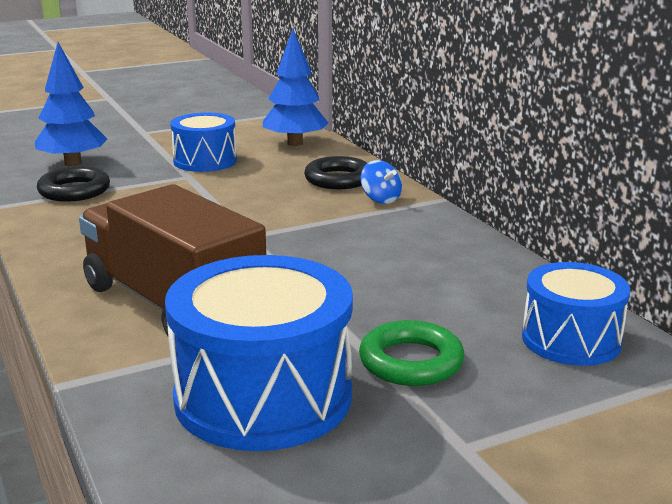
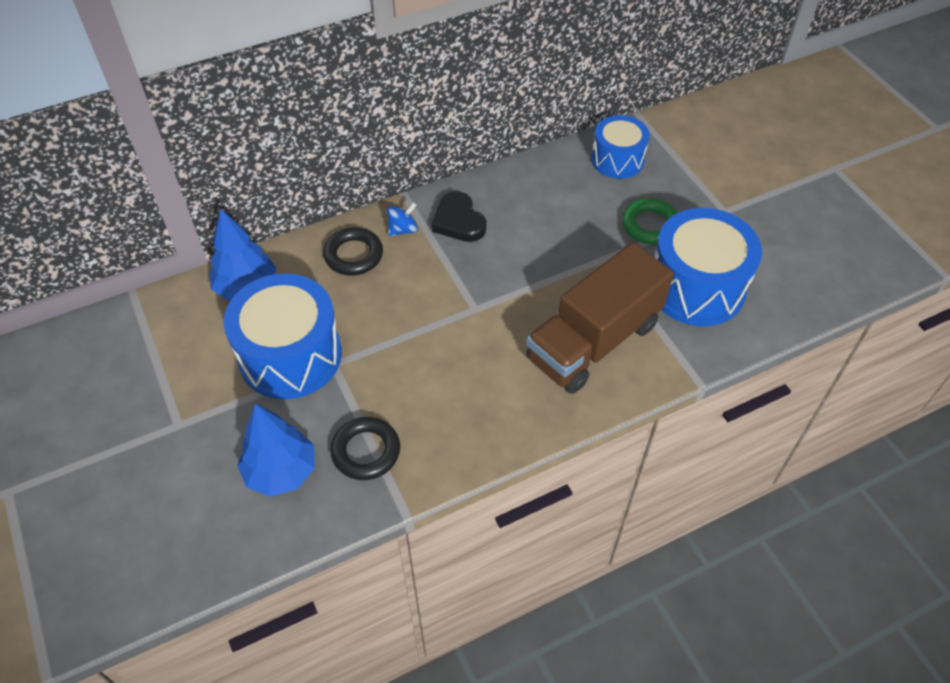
camera: 90 degrees left, 30 degrees up
blue drum [170,113,237,172] -> blue drum [223,273,342,399], size x1.64
none -> black heart [432,191,487,242]

